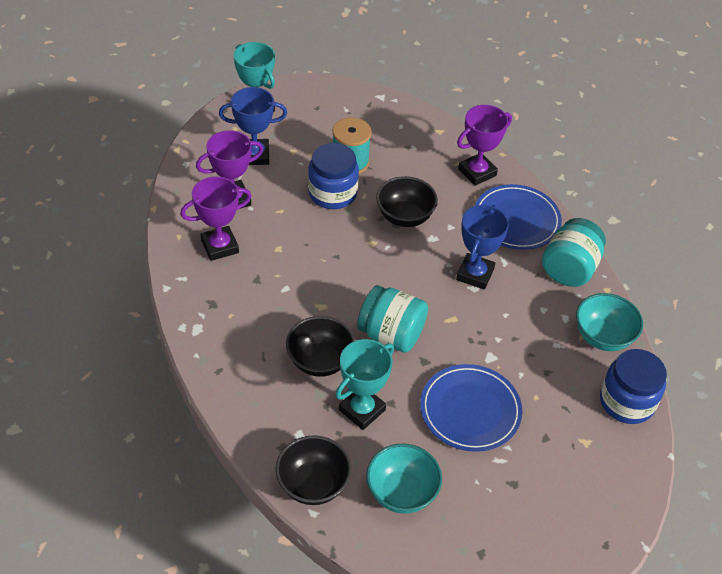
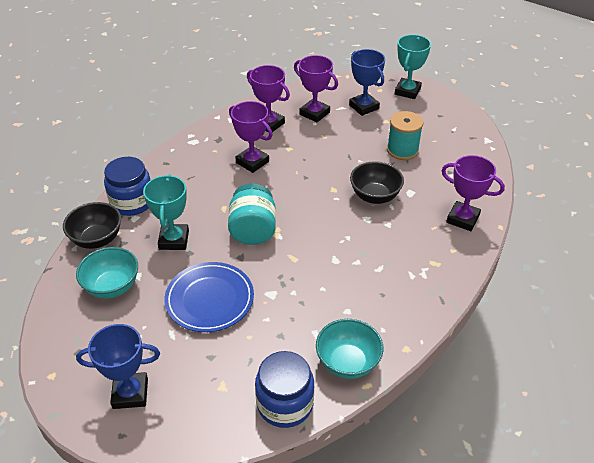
camera: 65 degrees right, 5 degrees down
black bowl [286,316,355,377] -> none
blue jar [308,143,359,209] -> blue jar moved to [104,157,150,216]
turquoise trophy [336,339,394,430] -> turquoise trophy turned 75 degrees clockwise [143,174,189,250]
blue trophy [456,205,509,290] -> blue trophy moved to [76,324,160,409]
blue plate [475,184,562,250] -> none
turquoise jar [542,218,606,287] -> none
none -> purple trophy [229,101,272,173]

